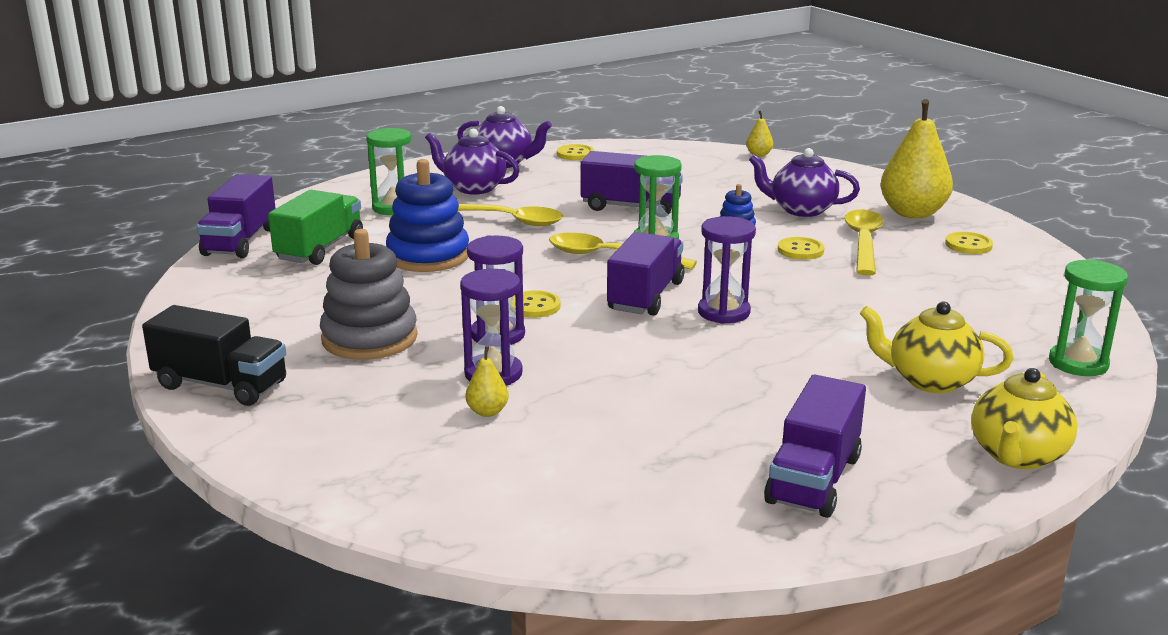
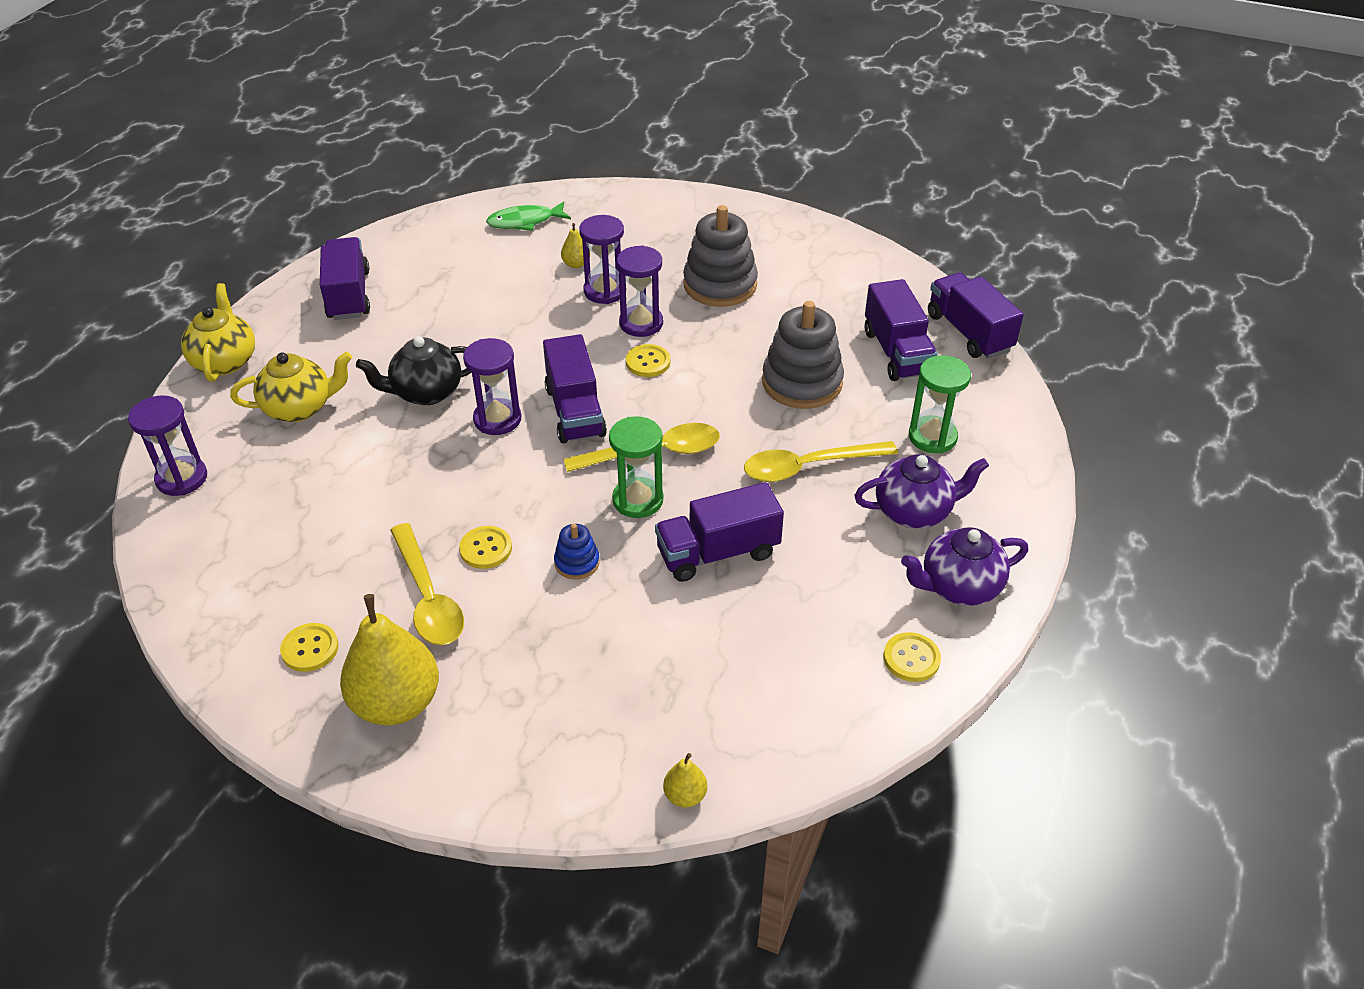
camera: 145 degrees right, 20 degrees up
black truck [142,305,286,406] -> none
green truck [268,190,363,265] -> purple truck [865,279,937,381]
blue stacking toy [386,159,469,272] -> grey stacking toy [762,301,844,409]
purple teapot [749,148,860,217] -> none
green hourglass [1049,259,1128,376] -> purple hourglass [128,396,207,496]
none -> black teapot [356,336,472,405]
none -> green fish [486,201,571,231]

